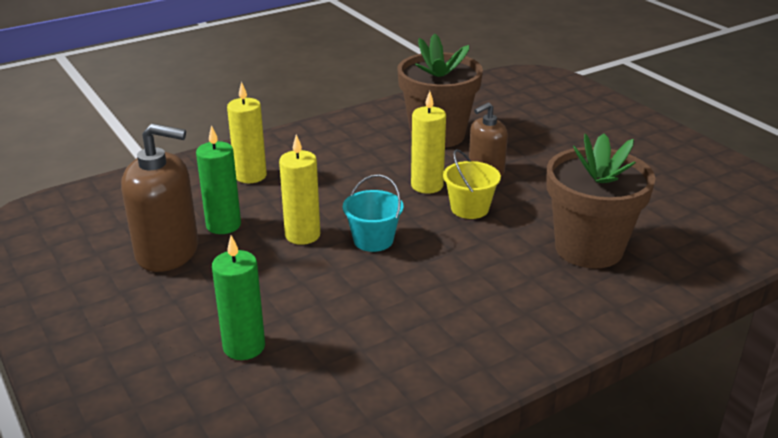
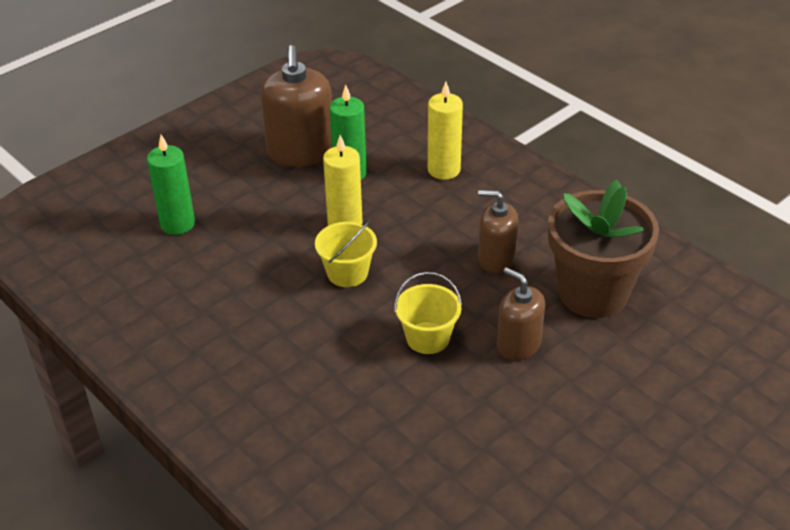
camera: 80 degrees right, 10 degrees up
turquoise bucket [343,174,403,252] -> yellow bucket [315,220,377,287]
yellow candle [411,91,446,194] -> none
brown flower pot [546,133,656,269] -> none
none -> brown soap dispenser [478,190,518,273]

